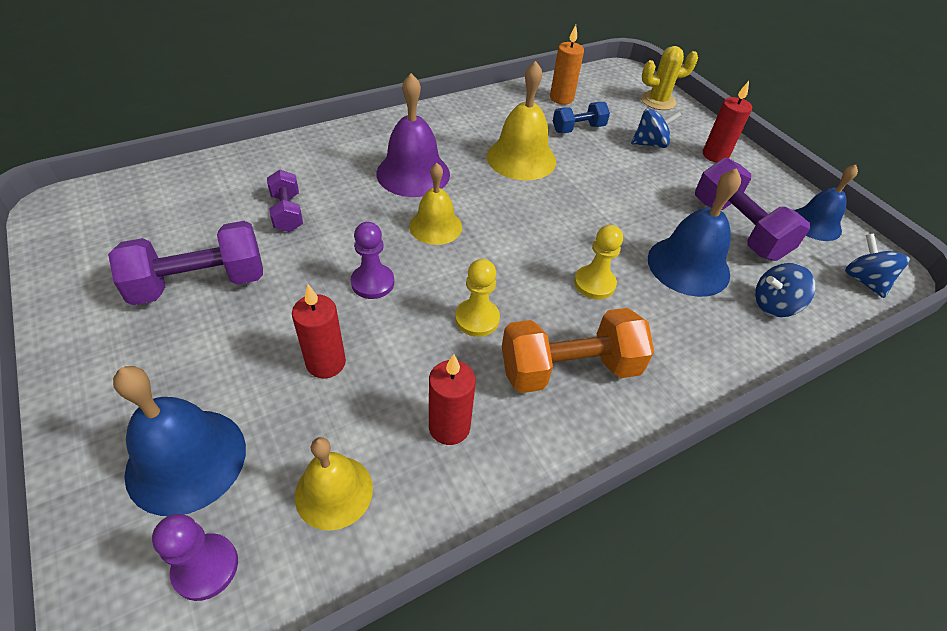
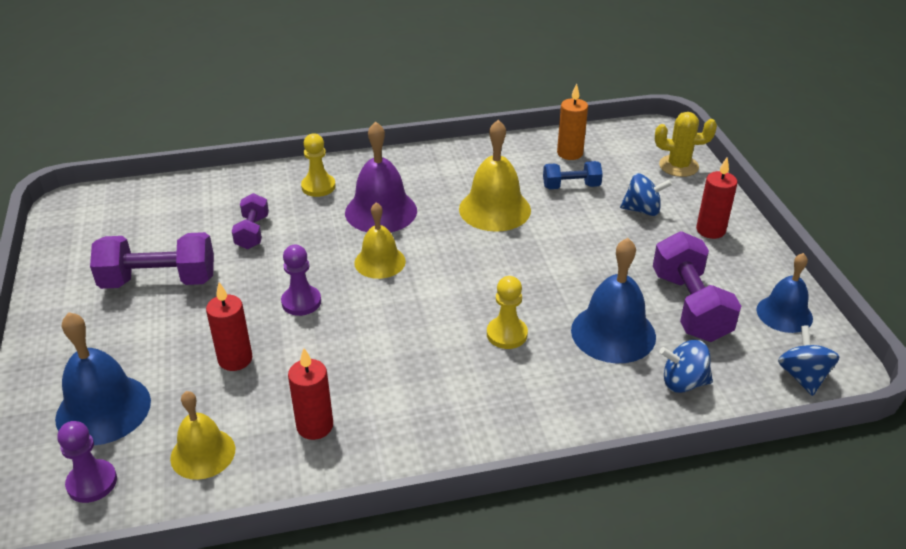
camera: 20 degrees right, 10 degrees down
yellow pawn [455,259,500,337] -> yellow pawn moved to [301,134,336,197]
orange dumbbell [502,308,654,393] -> none

